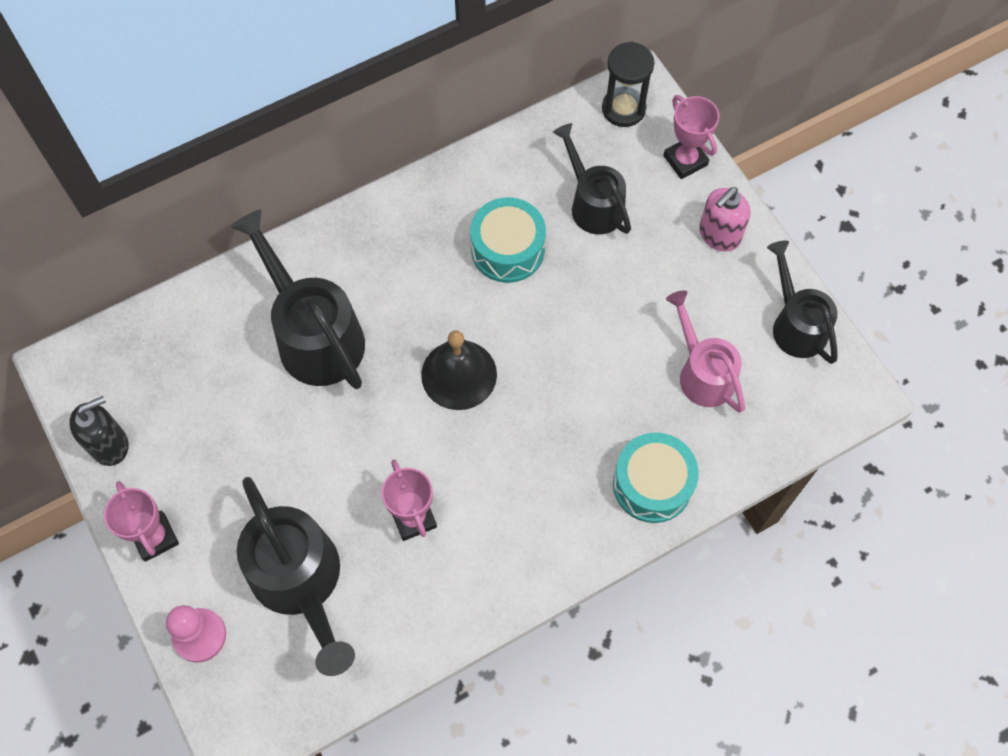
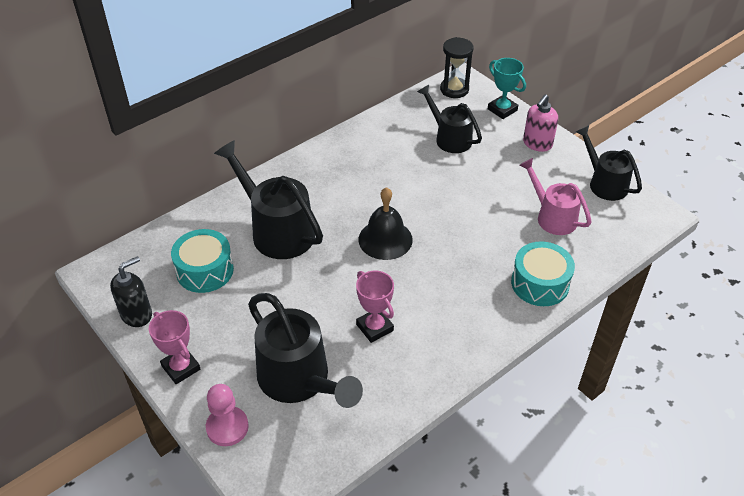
camera: 10 degrees left, 20 degrees down
turquoise drum [470,197,546,283] -> turquoise drum moved to [171,229,234,293]
pink trophy [663,95,720,179] -> turquoise trophy [488,58,526,119]

